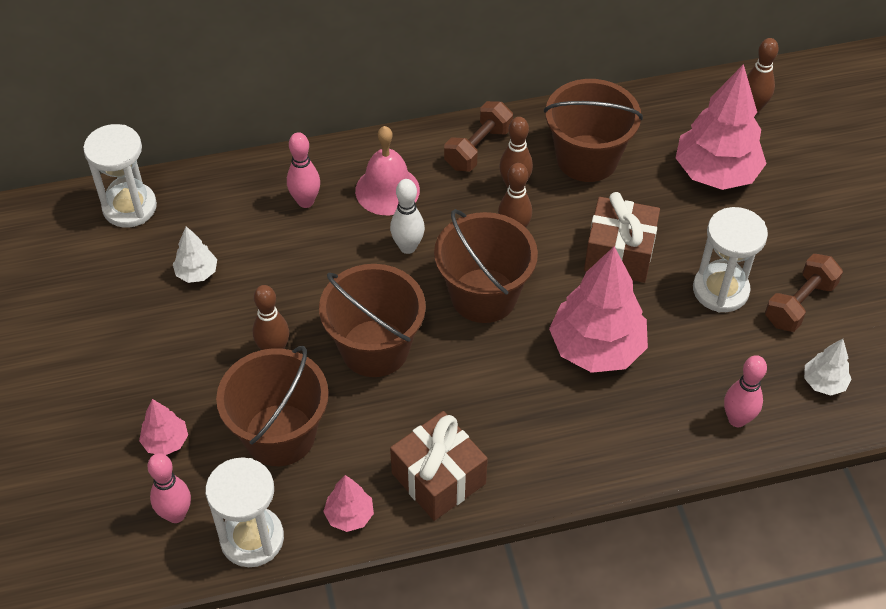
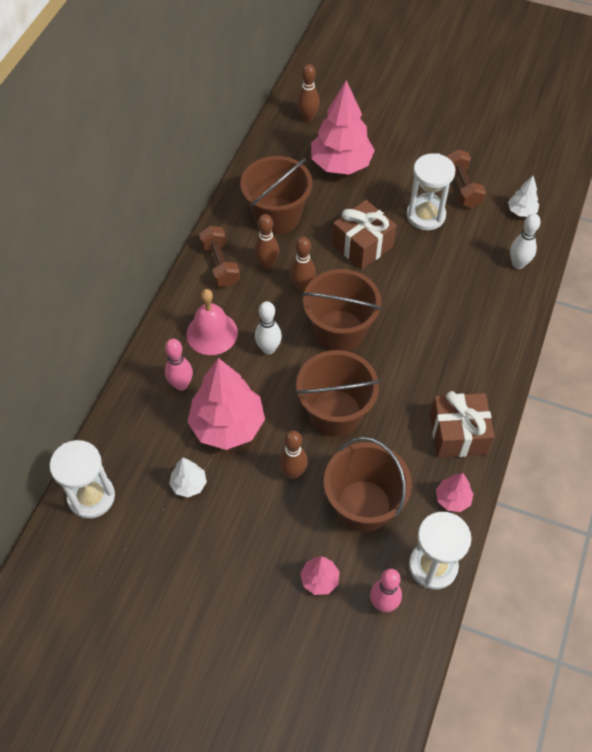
camera: 55 degrees left, 5 degrees up
pink tree [549,247,648,373] -> pink tree moved to [187,358,265,450]
pink bowling pin [724,355,767,427] -> white bowling pin [510,214,541,269]

